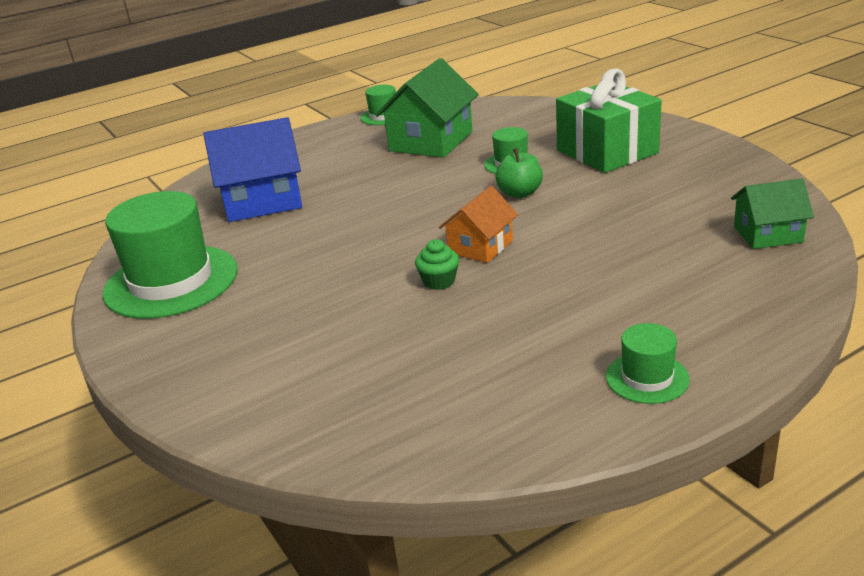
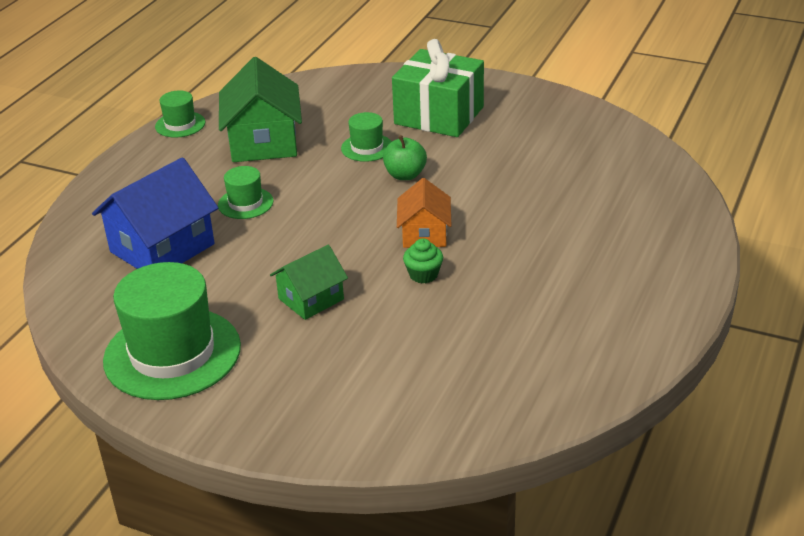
camera: 35 degrees left, 5 degrees up
green hat [606,323,690,404] -> green hat moved to [218,166,274,219]
green house [731,179,814,249] -> green house moved to [270,245,348,320]

